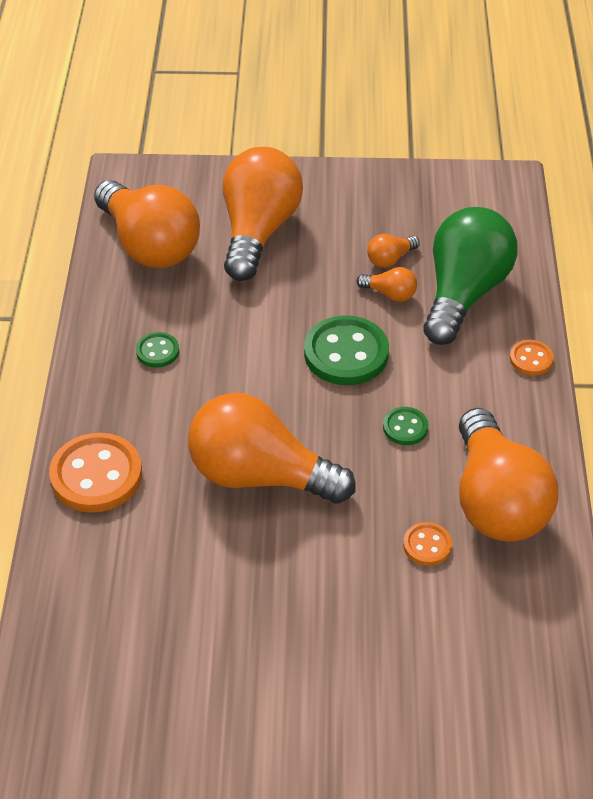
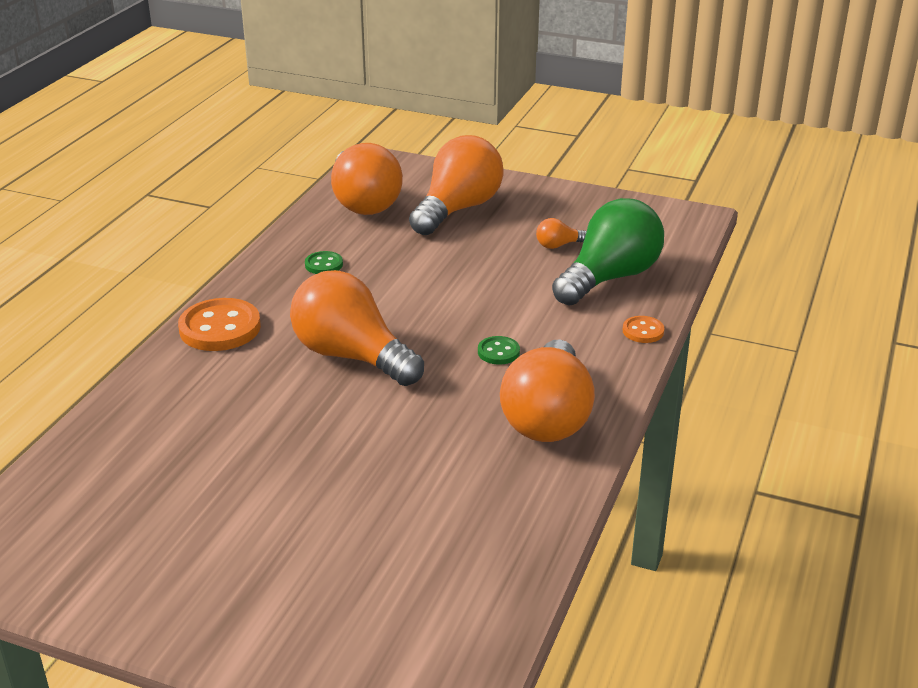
camera: 20 degrees right, 15 degrees down
green button [304,315,389,385] -> none
orange light bulb [357,267,417,302] -> none
orange button [403,522,452,566] -> none

